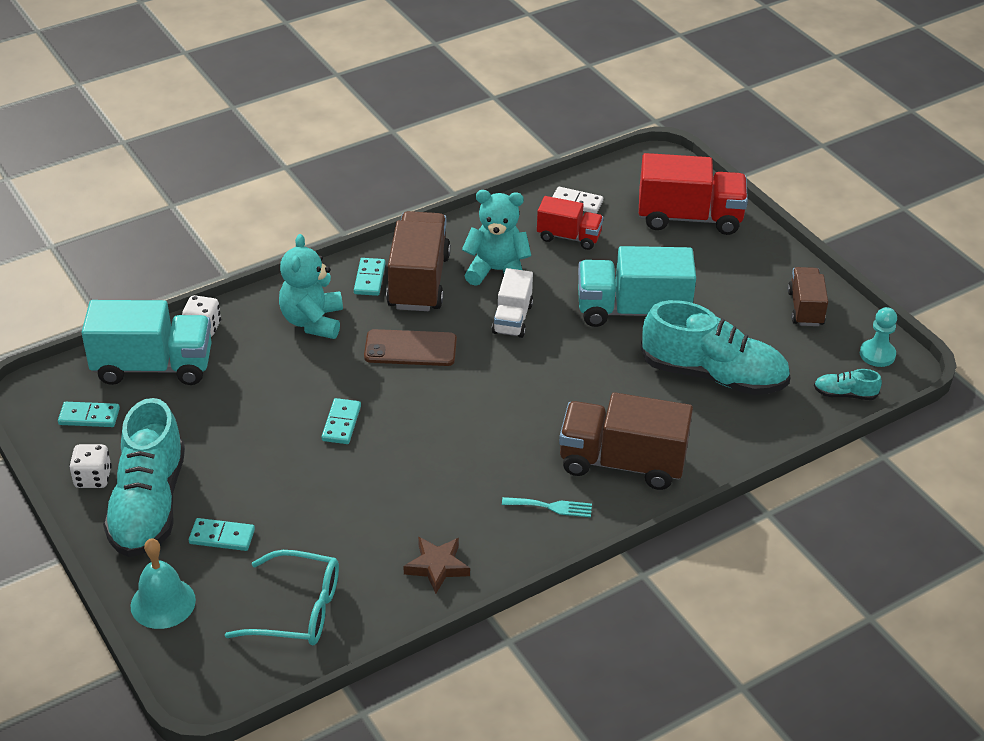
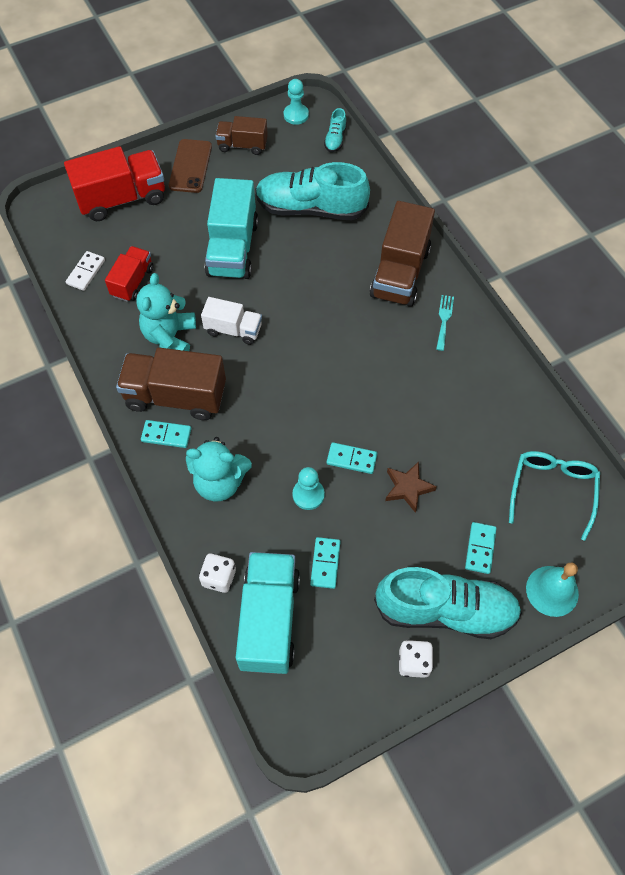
camera: 85 degrees left, 20 degrees up
turquoise domino [58,402,120,427] -> turquoise domino moved to [310,537,340,589]
brown phone [364,329,457,366] -> brown phone moved to [169,139,212,193]
brown star [403,537,470,594] -> brown star moved to [385,461,437,513]
red truck [639,153,748,235] -> red truck turned 60 degrees clockwise [64,146,165,221]
turquoise shoe [641,300,790,395] -> turquoise shoe turned 105 degrees counterclockwise [255,162,370,220]
none -> turquoise pawn [292,467,325,510]

